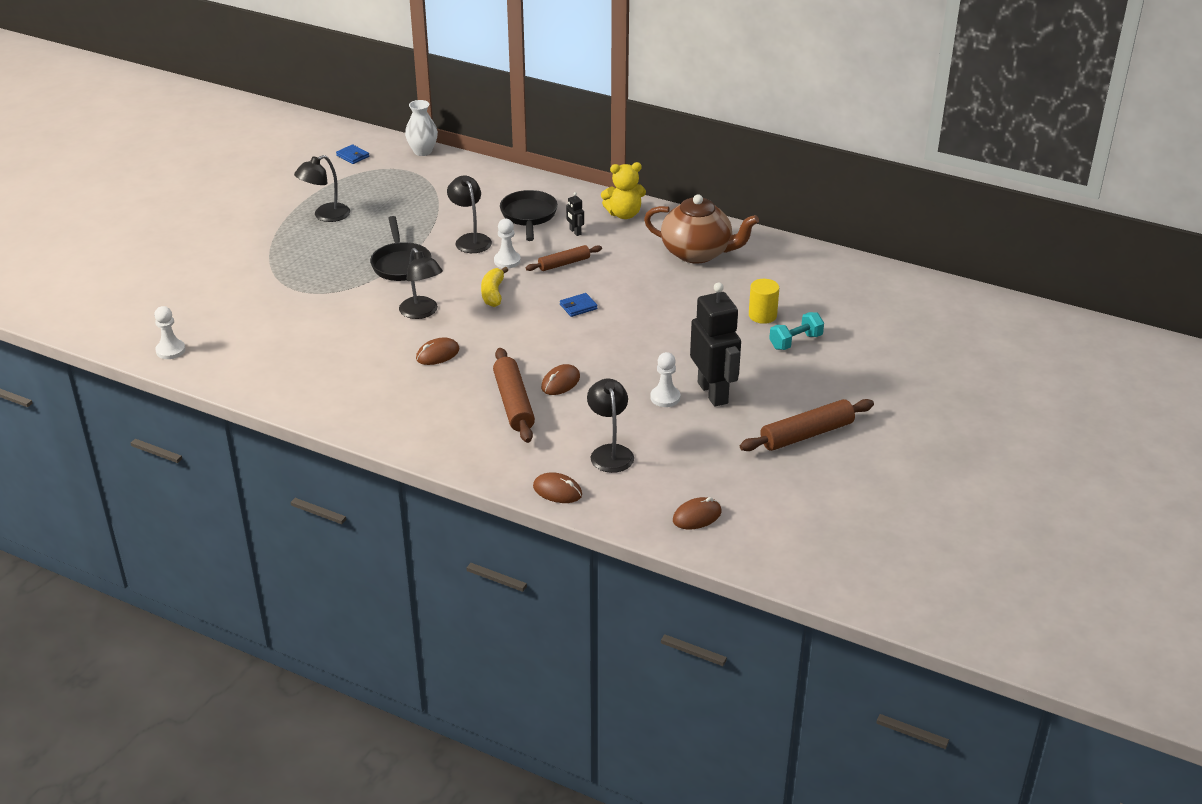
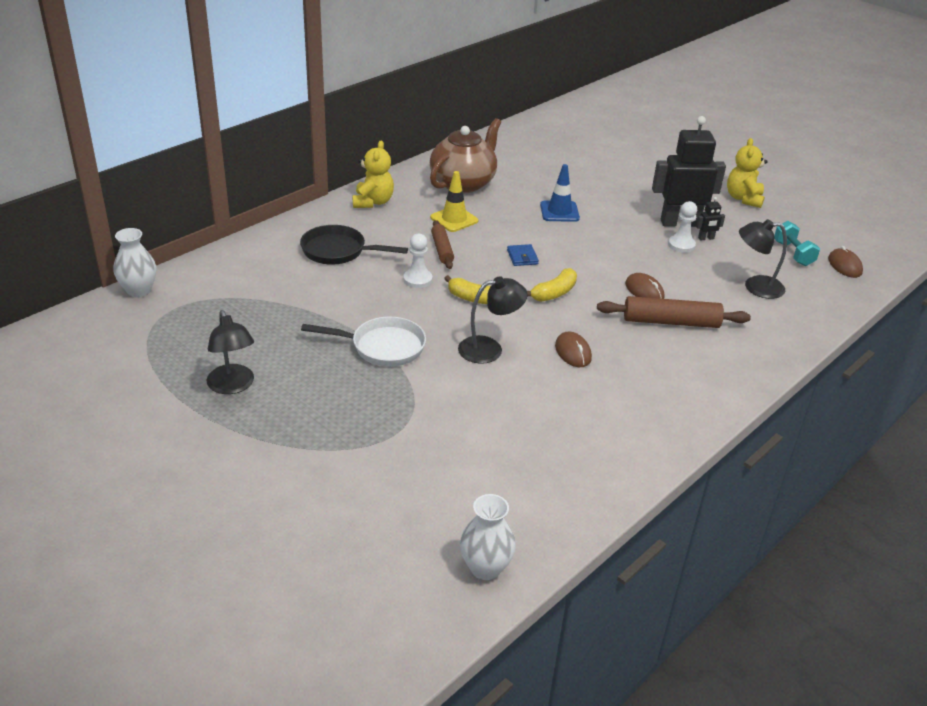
camera: 75 degrees left, 0 degrees up
white pawn [154,306,186,359] -> white vase [460,494,516,580]
blue wallet [336,144,369,164] -> none
black pan [370,216,432,281] -> white pan [301,317,426,367]
black lamp [447,175,492,253] -> none
brown mouse [533,472,582,503] -> none
black robot [566,192,584,236] -> black robot moved to [696,197,725,240]
brown rolling pin [740,399,874,451] -> yellow teddy bear [727,138,767,208]
yellow cylinder [749,279,779,324] -> none
turquoise dumbbell [769,312,824,350] -> turquoise dumbbell moved to [774,221,820,266]
none -> yellow traffic cone [430,171,478,232]
none -> yellow banana [527,268,577,302]
none -> blue traffic cone [540,164,580,222]

